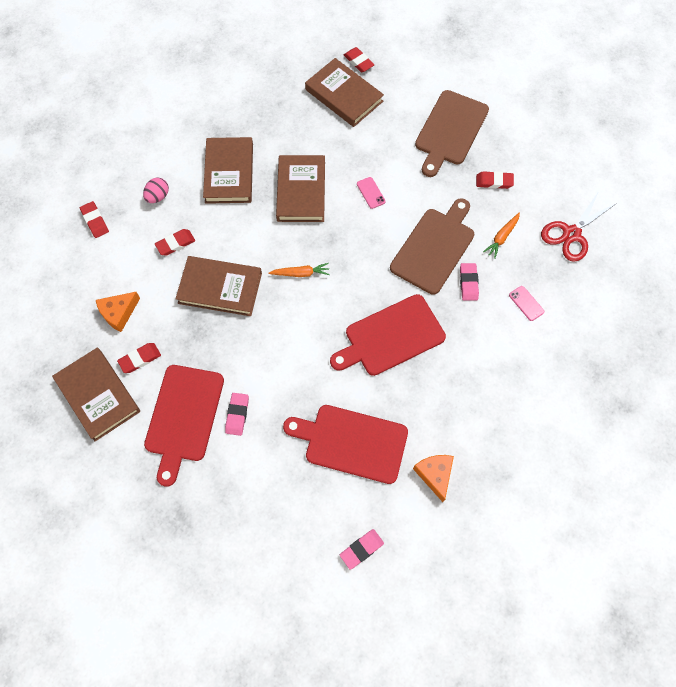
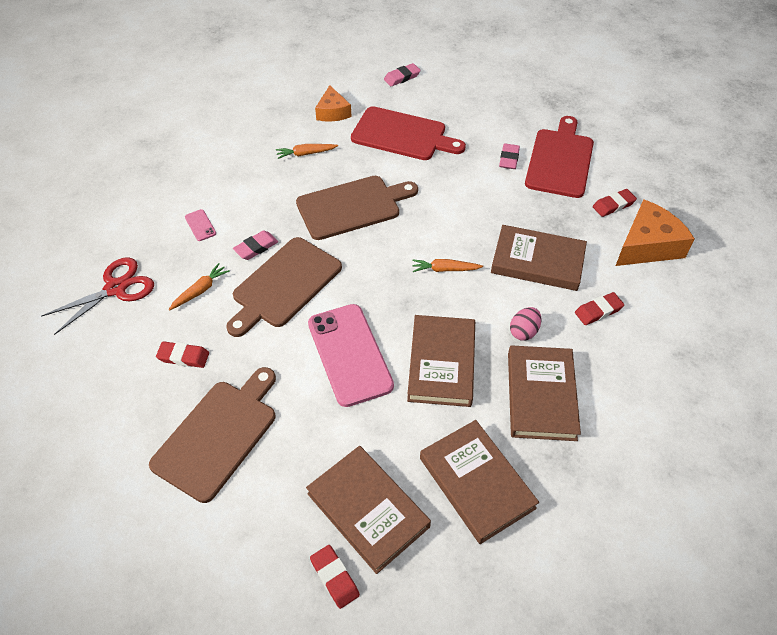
camera: 175 degrees left, 15 degrees down
brown book [52,348,140,442] -> brown book moved to [420,420,539,544]
red eraser [80,201,109,238] -> none
orange cheese [96,292,140,332] -> orange cheese [616,199,695,266], size x1.61
pink egg [143,177,169,203] -> pink egg moved to [510,307,541,341]
red cutting board [330,294,446,376] -> brown cutting board [296,176,418,240]
pink phone [357,177,386,209] -> pink phone [308,304,394,407], size x2.49
pink eraser [460,263,479,301] -> pink eraser turned 45 degrees clockwise [233,231,278,260]
none -> orange carrot [276,144,338,159]

